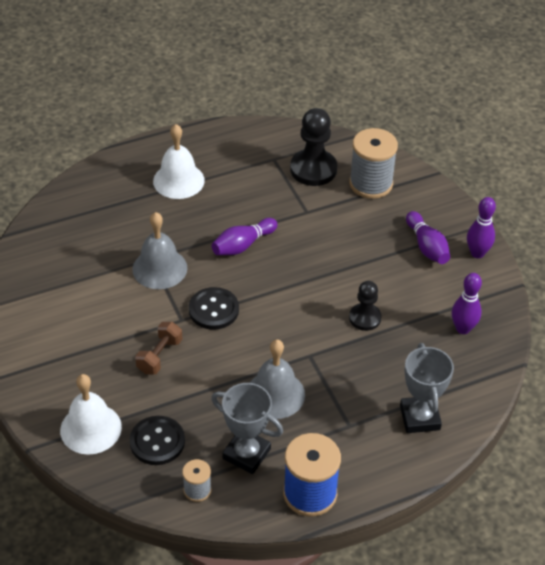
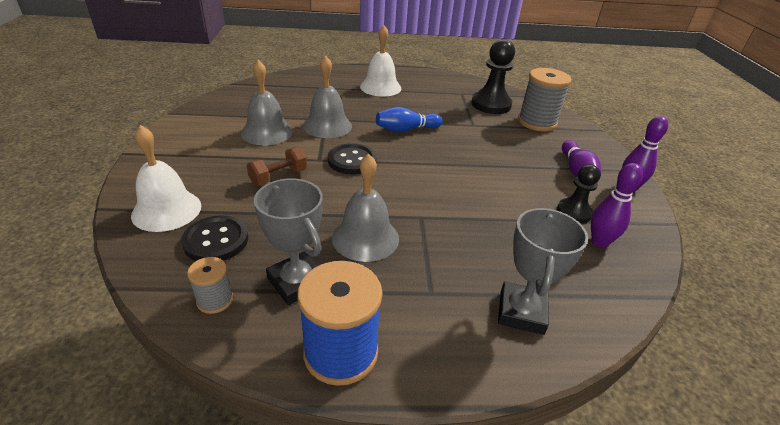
camera: 20 degrees right, 10 degrees down
purple bowling pin [212,218,277,255] -> blue bowling pin [376,107,442,132]
black pawn [349,281,382,331] -> black pawn moved to [557,164,601,223]
none -> grey bell [241,60,293,145]

